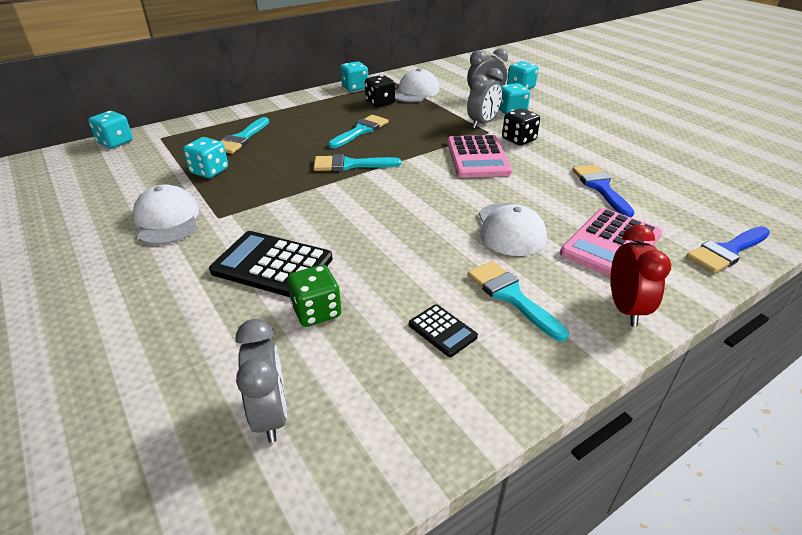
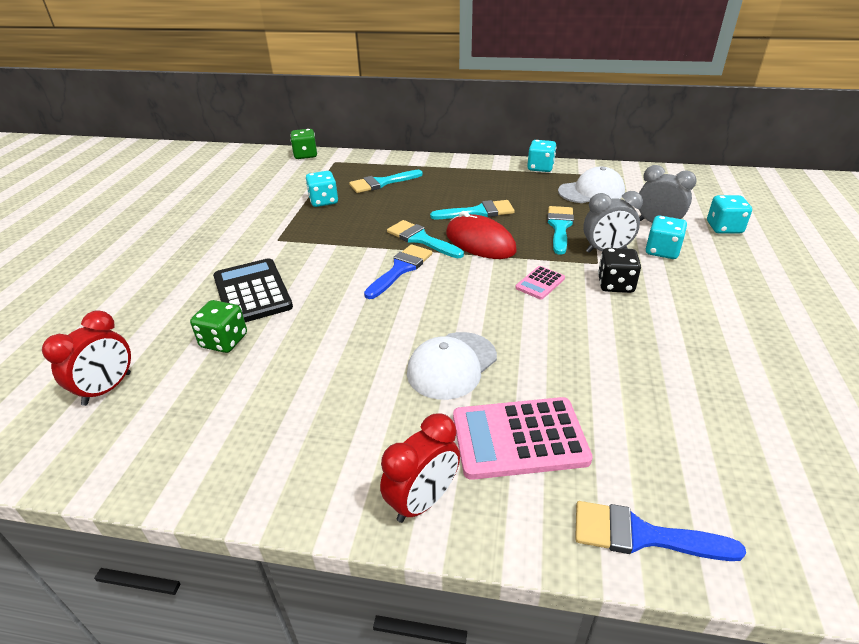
camera: 45 degrees right, 0 degrees up
turquoise dice [88,111,133,148] -> green dice [290,129,317,159]
white cap [132,184,199,245] -> none
grey clock [236,319,287,443] -> red clock [42,310,131,406]
black dice [365,75,395,107] -> none
black calculator [409,304,478,357] -> none
pink calculator [447,135,512,178] -> pink calculator [515,266,565,299], size x0.51
turquoise brush [468,261,569,341] -> turquoise brush moved to [547,206,574,255]
blue brush [572,165,634,217] -> blue brush moved to [364,244,432,299]
none -> red mouse [446,211,516,259]

